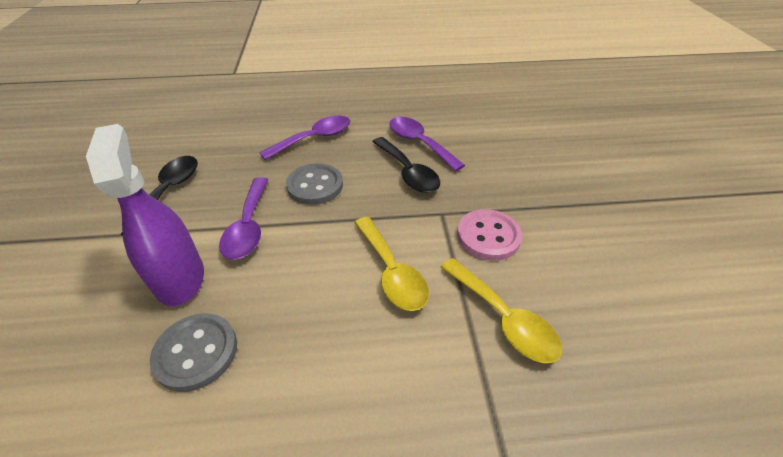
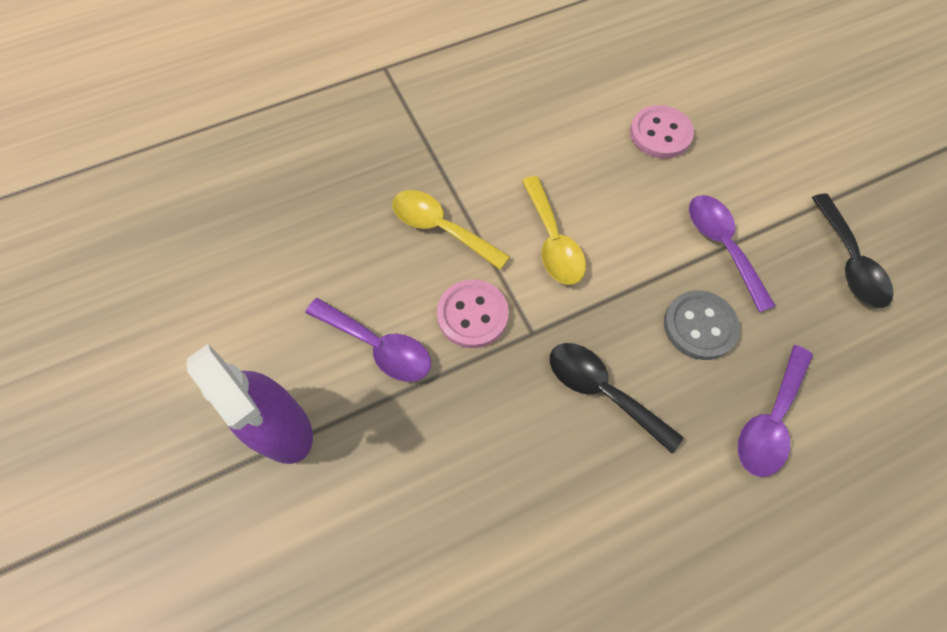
camera: 160 degrees right, 20 degrees up
purple spray bottle [86,124,204,306] -> purple spray bottle moved to [187,344,313,464]
grey button [150,313,237,392] -> pink button [630,105,694,159]
yellow spoon [354,217,429,311] -> yellow spoon turned 150 degrees counterclockwise [522,176,586,285]
purple spoon [389,117,465,172] -> purple spoon moved to [306,298,431,382]

